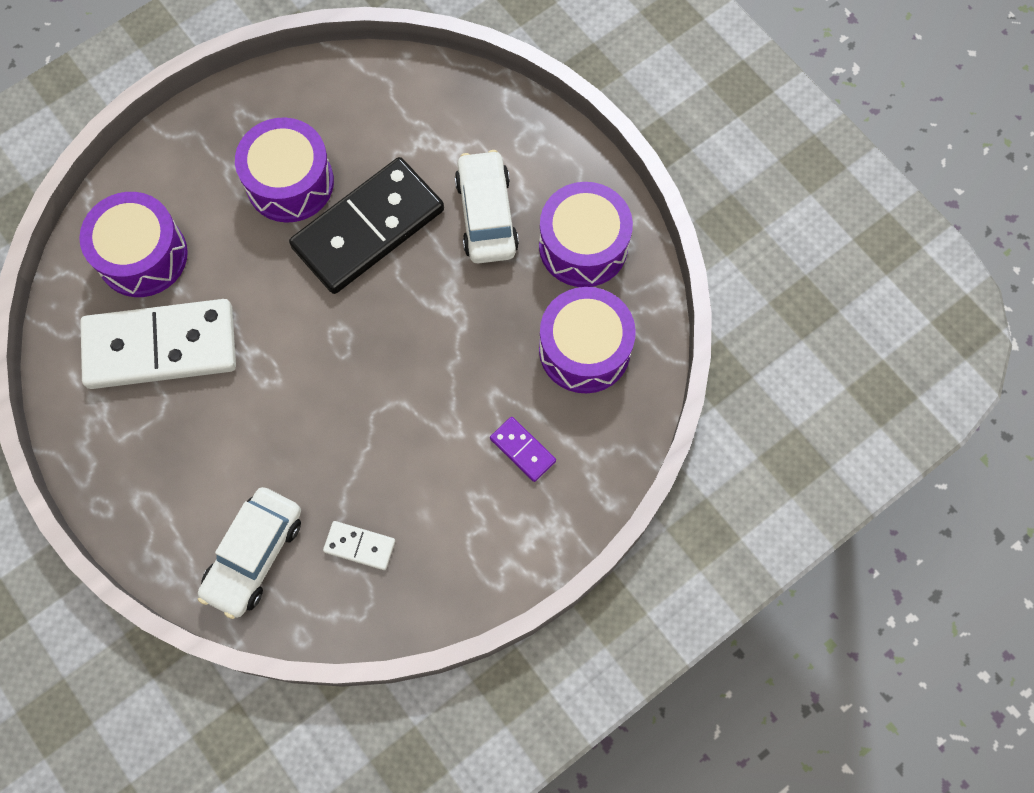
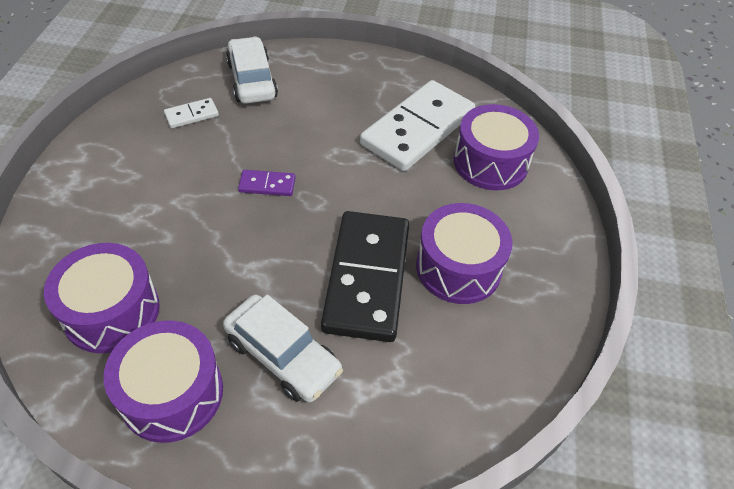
camera: 135 degrees right, 20 degrees down
purple domino [490,417,556,482] -> purple domino moved to [238,170,296,196]

